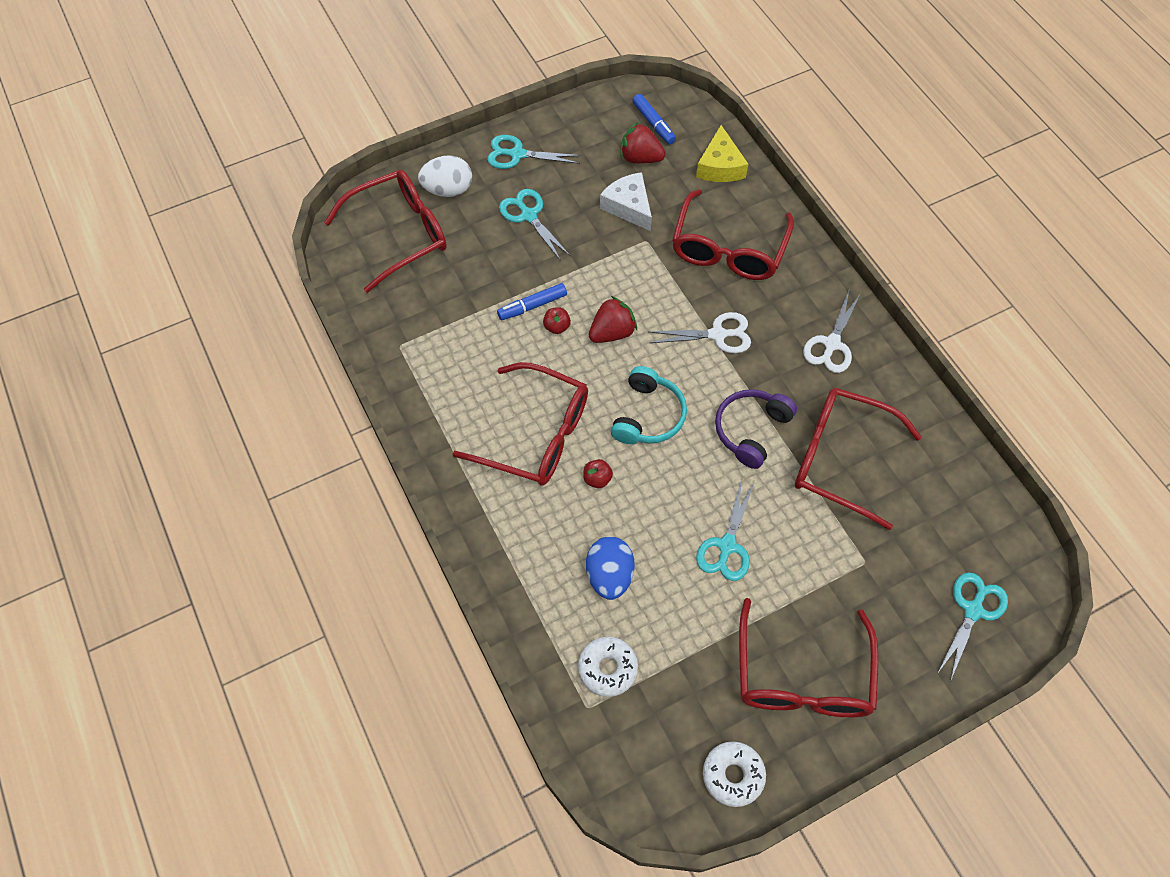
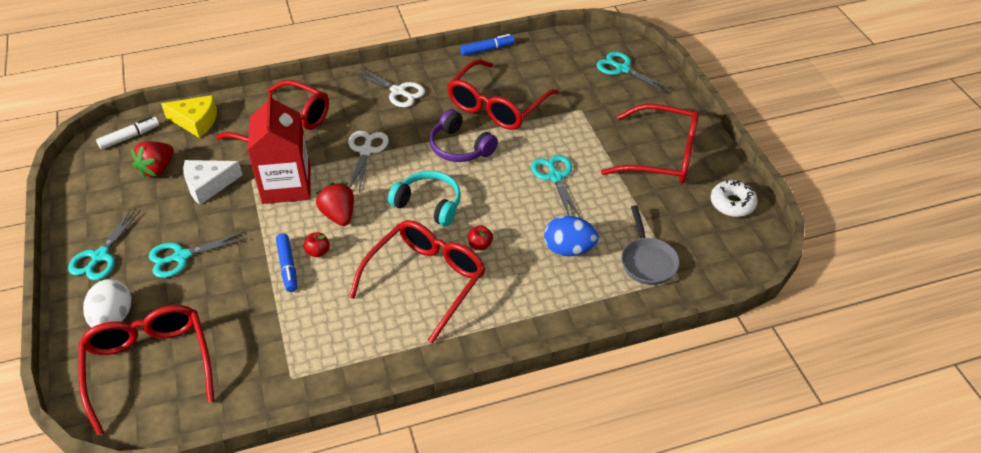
camera: 80 degrees left, 15 degrees down
white donut [578,637,638,697] -> grey pan [621,205,680,285]
blue marker [632,94,676,144] -> blue marker moved to [460,34,515,56]
turquoise scissors [696,479,755,581] -> turquoise scissors turned 135 degrees counterclockwise [531,155,581,218]
none -> white marker [96,116,159,150]
none -> red carton [247,92,311,204]

